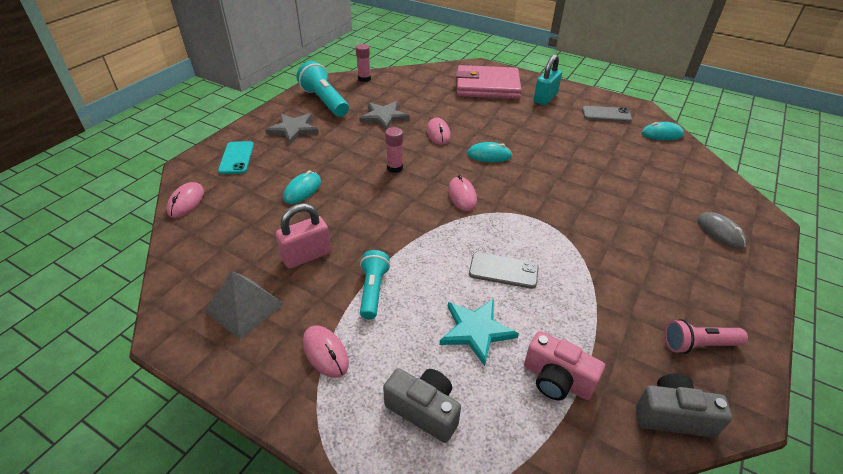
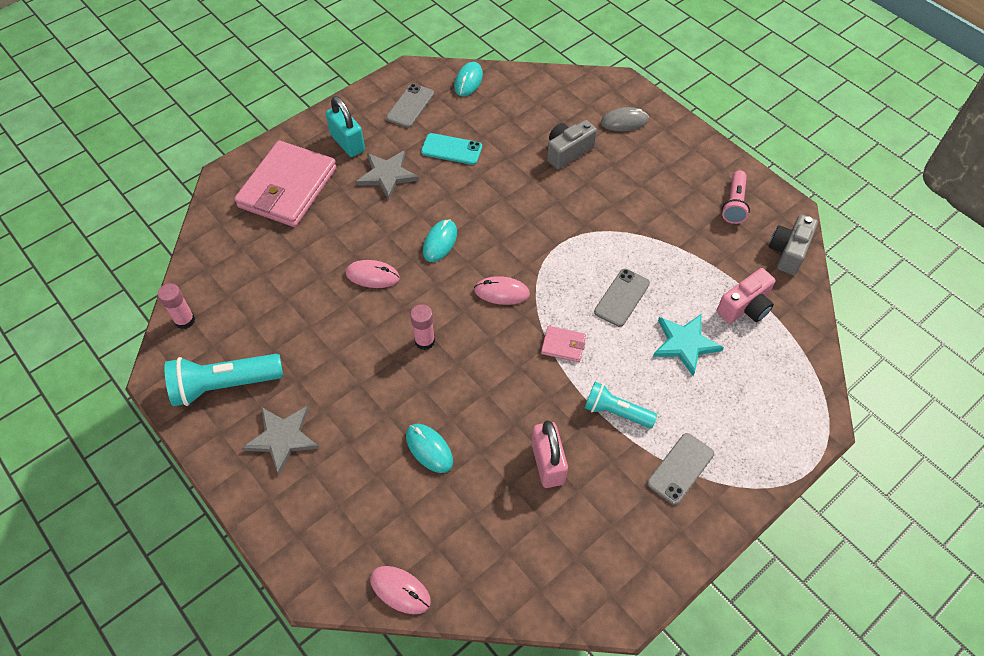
camera: 70 degrees left, 15 degrees up
grey pyramid [205,271,284,339] -> none
turquoise phone [218,141,254,174] -> turquoise phone moved to [421,133,482,165]
pink mouse [303,326,349,378] -> grey phone [647,433,714,505]
grey star [359,101,410,130] -> grey star moved to [356,150,419,200]
grey camera [383,368,461,443] -> grey camera moved to [547,120,597,169]
none -> pink wallet [541,326,586,362]

